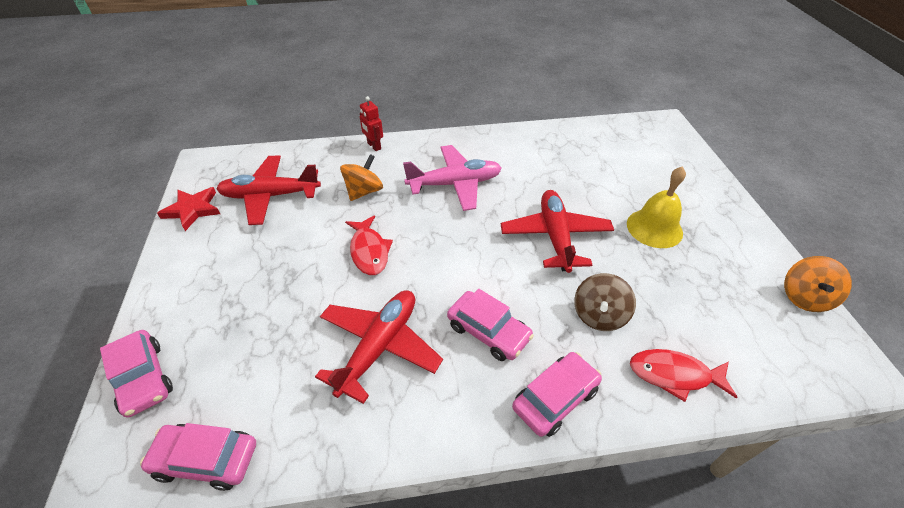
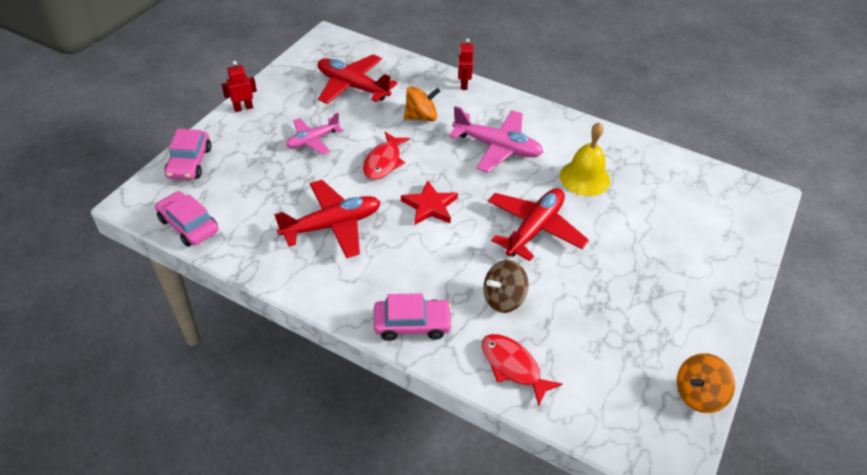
camera: 35 degrees right, 0 degrees up
red star [157,187,220,231] -> red star moved to [401,180,458,225]
pink car [447,289,534,361] -> none
yellow bell [627,166,686,248] -> yellow bell moved to [560,122,610,196]
none -> red robot [221,61,257,112]
none -> pink plane [286,113,343,155]

